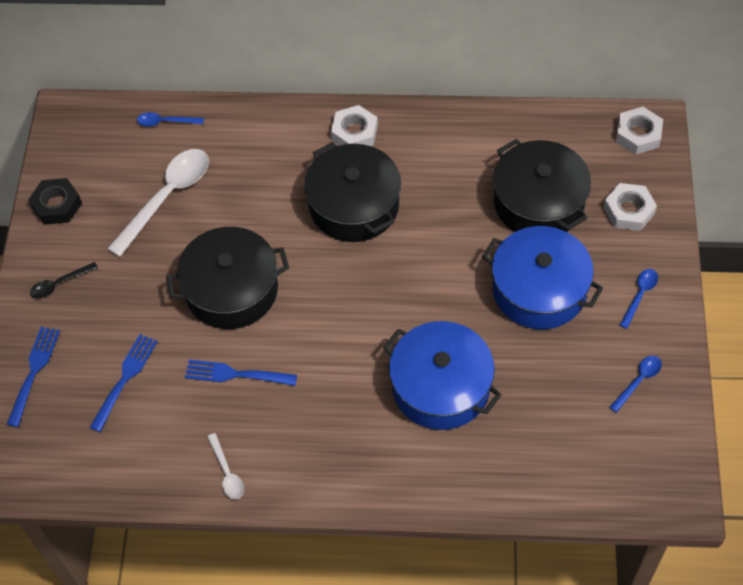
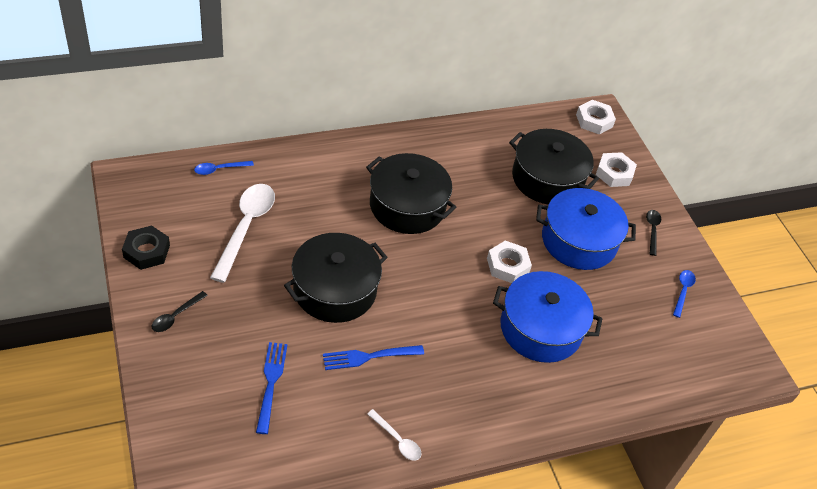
camera: 30 degrees left, 10 degrees down
blue fork [7,327,60,427] -> none
white nut [331,105,378,146] -> white nut moved to [487,240,532,283]
blue spoon [620,269,658,329] -> black spoon [646,210,661,256]

